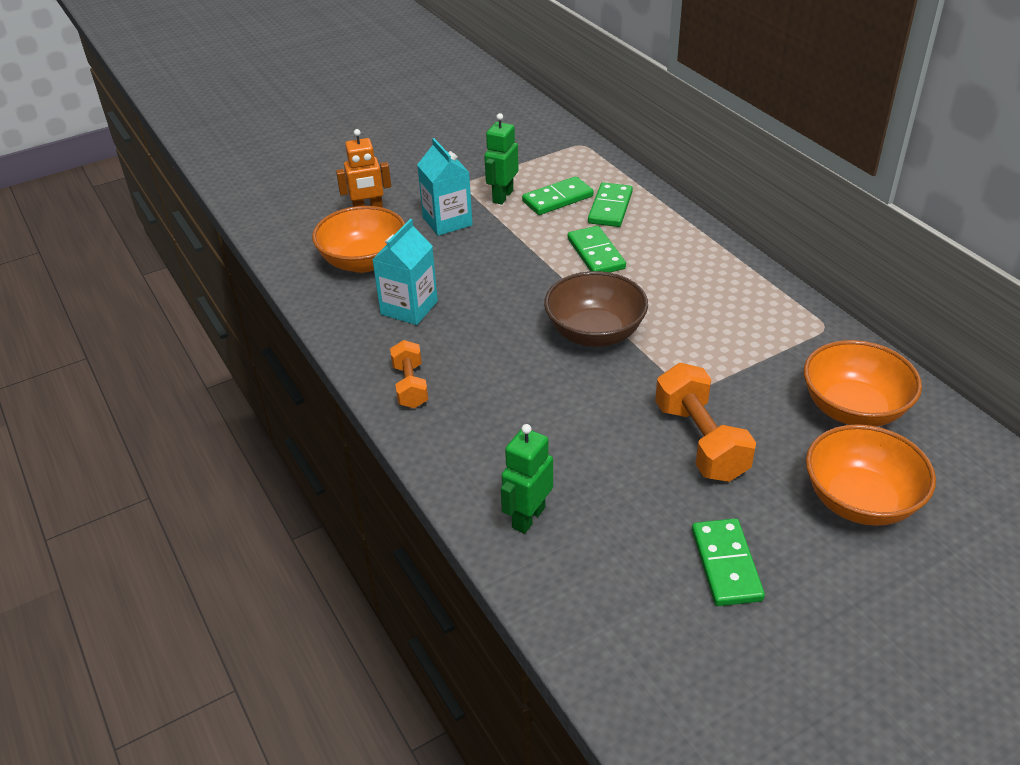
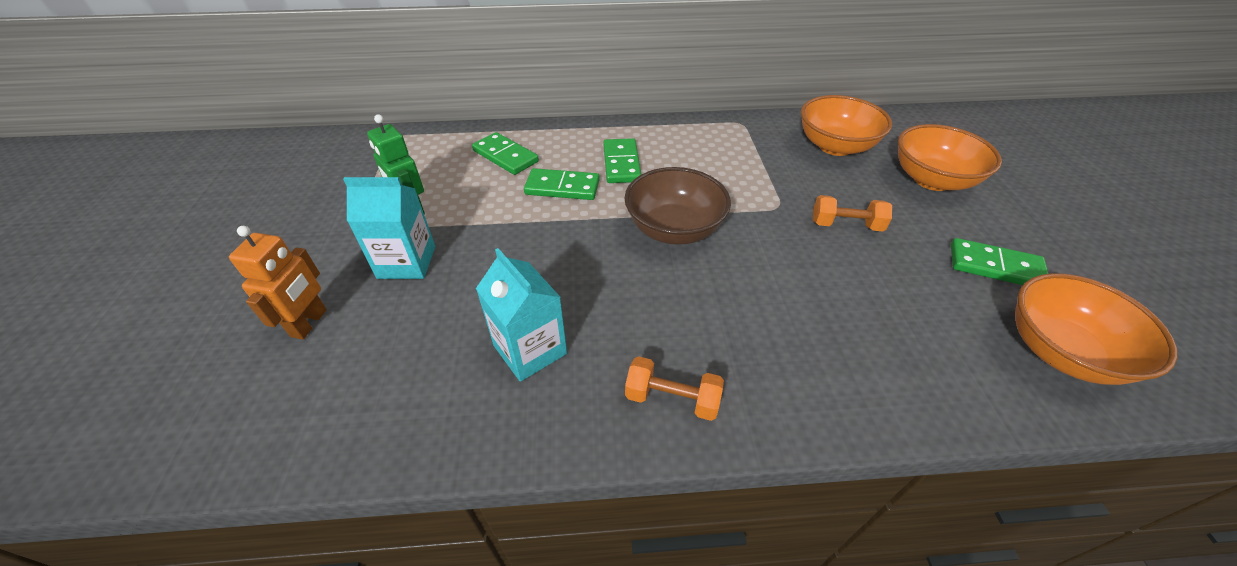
camera: 65 degrees left, 5 degrees up
orange bowl [312,206,405,273] -> orange bowl moved to [1015,273,1177,385]
green robot [501,424,553,534] -> none
green domino [522,176,594,215] -> green domino moved to [603,138,641,183]
orange dumbbell [655,363,756,482] -> orange dumbbell [813,195,892,231], size x0.62

